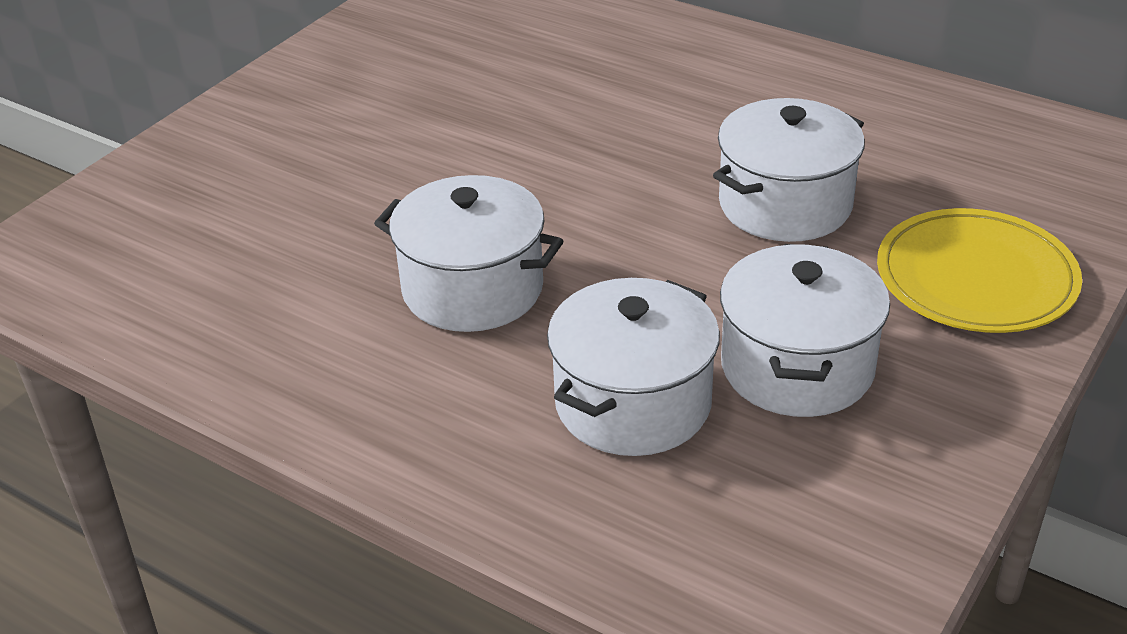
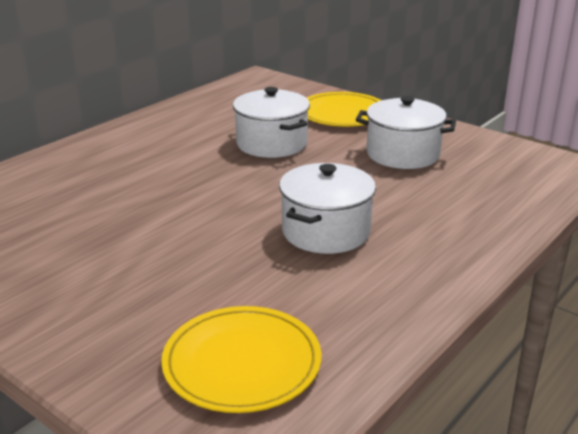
camera: 85 degrees left, 10 degrees down
white pot [547,278,720,456] -> none
none -> yellow plate [161,306,321,413]

